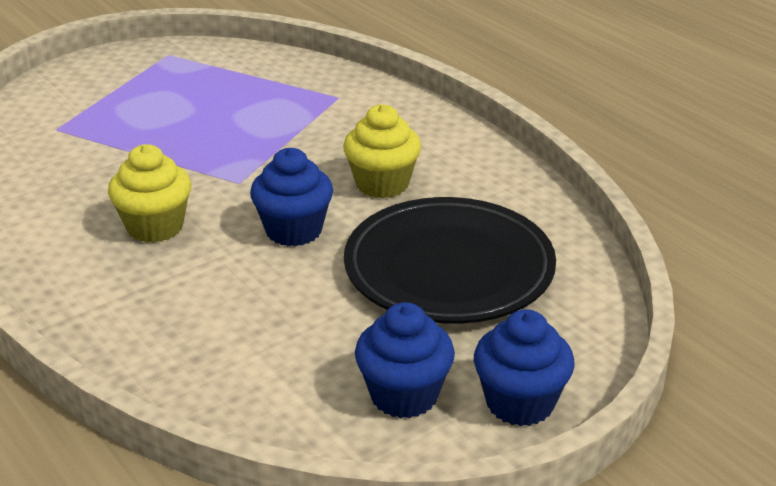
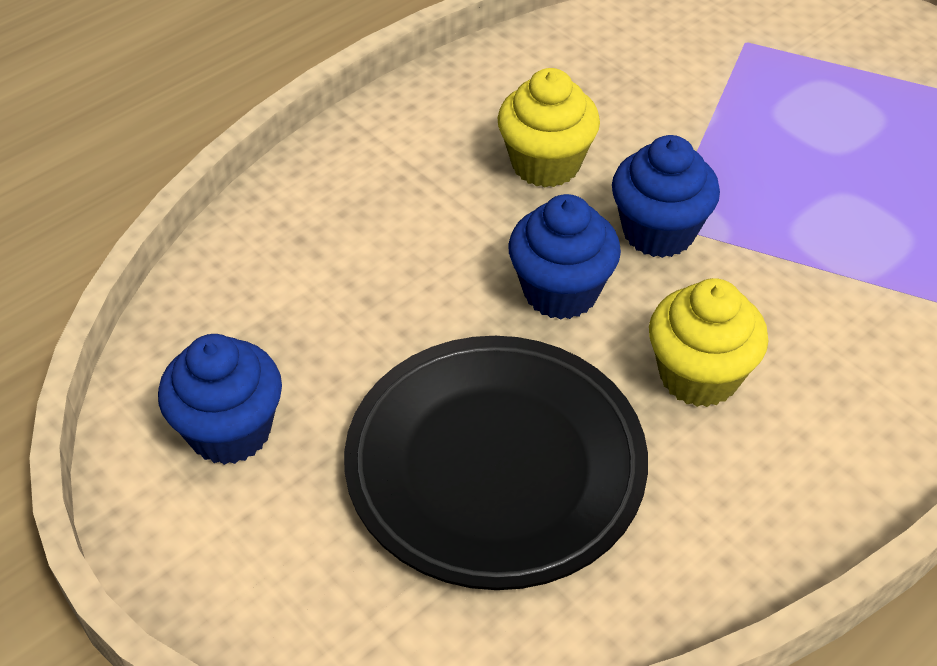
camera: 85 degrees right, 15 degrees up
blue cupcake [474,309,575,426] -> blue cupcake moved to [612,135,720,258]

